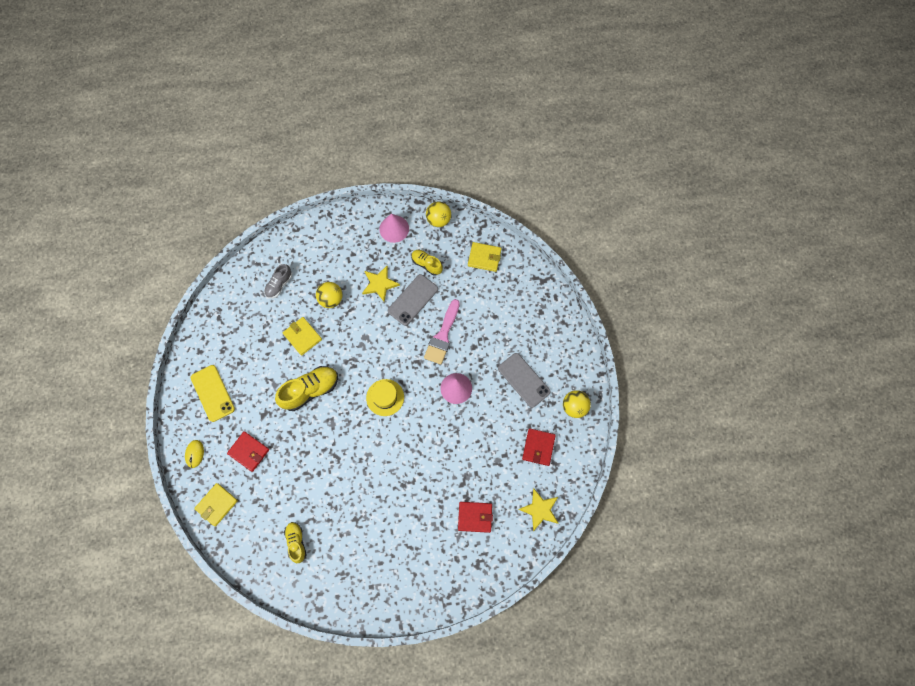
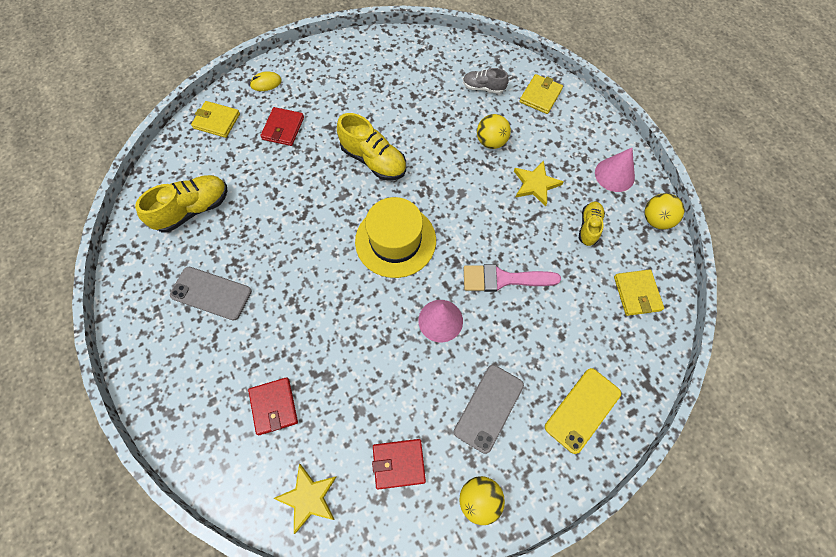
camera: 70 degrees right, 5 degrees down
yellow phone [191,365,235,422] -> yellow phone moved to [545,368,621,454]
yellow wallet [283,317,322,356] -> yellow wallet moved to [520,74,563,114]
yellow shoe [284,522,306,563] -> yellow shoe [135,175,228,233], size x1.68
yellow hat [366,379,404,416] -> yellow hat [355,197,436,278], size x1.63
grey phone [388,274,438,326] -> grey phone moved to [170,267,252,320]

